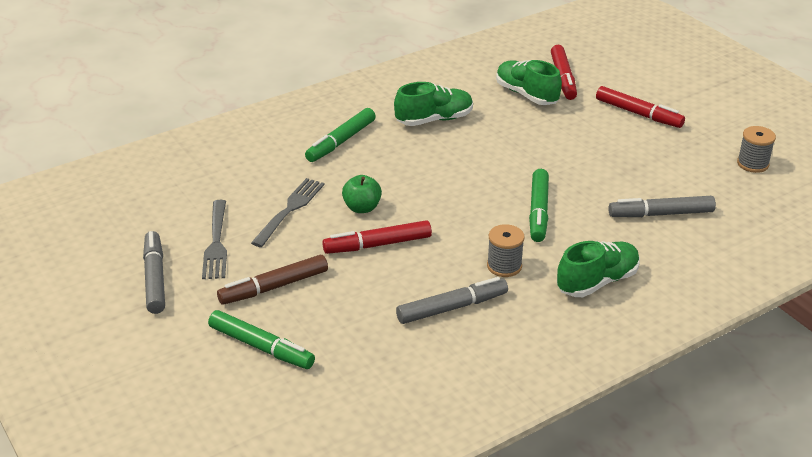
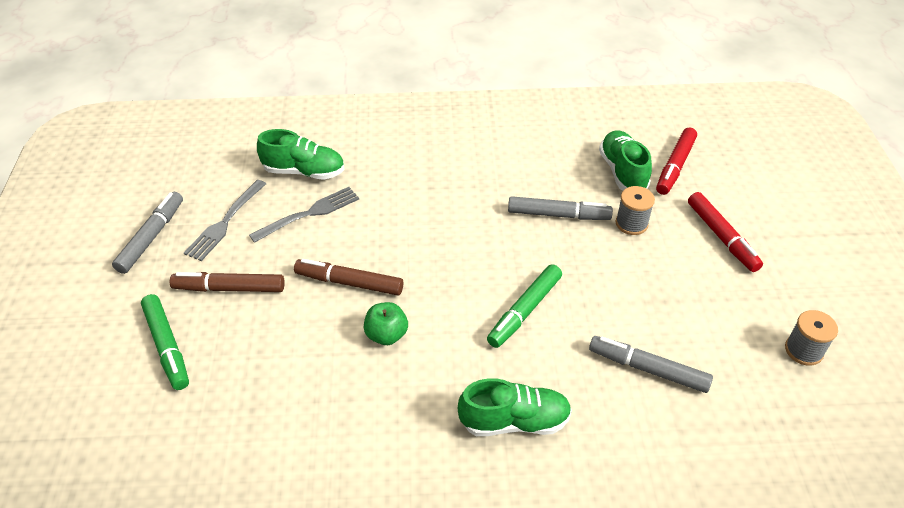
camera: 30 degrees right, 10 degrees up
green marker [305,108,376,162] -> none
red marker [322,220,432,254] -> brown marker [294,259,403,295]
green apple [342,175,382,213] -> green apple moved to [364,302,408,345]
green shoe [394,82,473,126] -> green shoe moved to [257,129,345,180]
grey marker [396,277,508,324] -> grey marker moved to [508,196,613,220]
grey spool [487,224,525,277] -> grey spool moved to [615,186,655,235]

